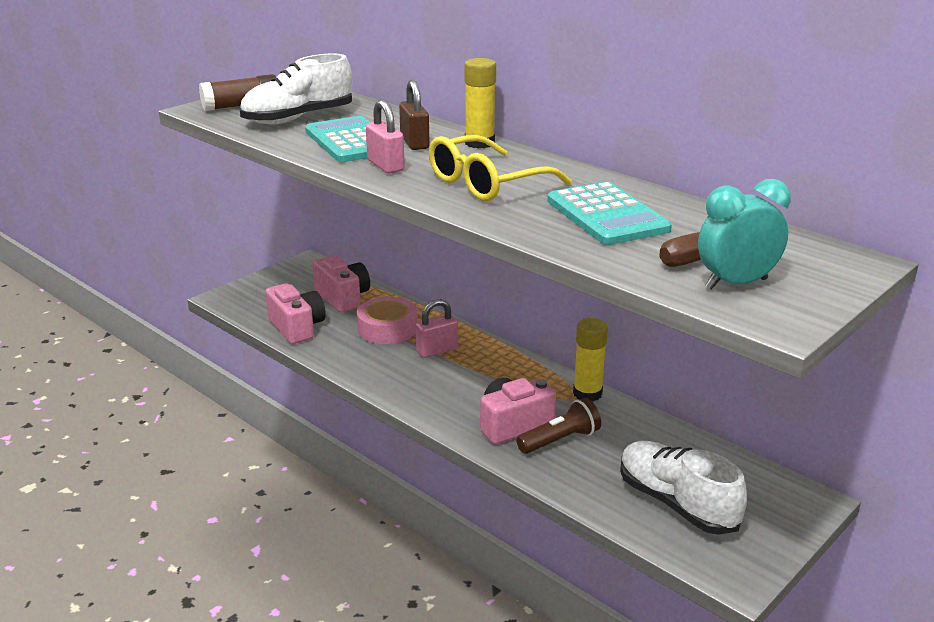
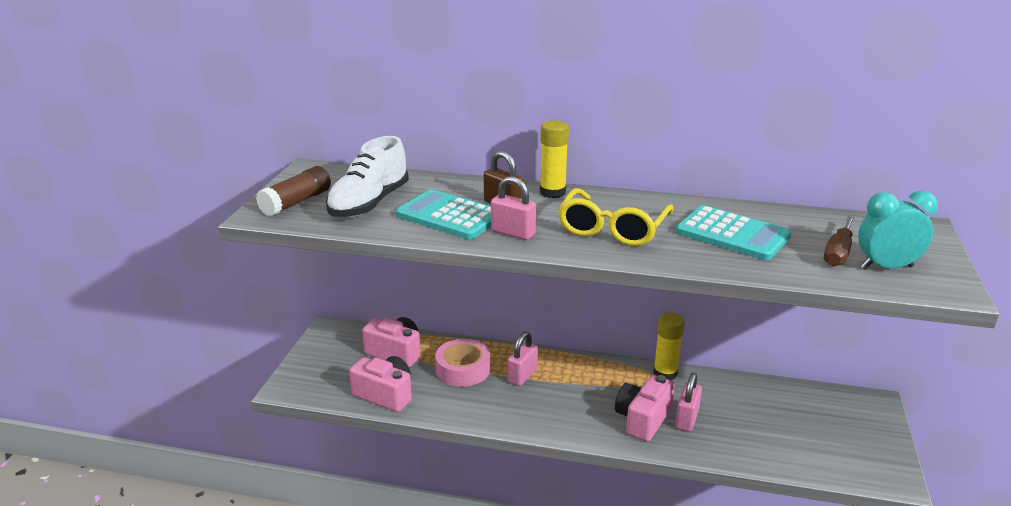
camera: 30 degrees left, 0 degrees up
brown flashlight [516,398,601,454] -> pink padlock [675,373,702,432]
white shoe [620,441,747,535] -> none
turquoise clock [698,179,791,290] -> turquoise clock turned 45 degrees clockwise [858,191,938,269]

